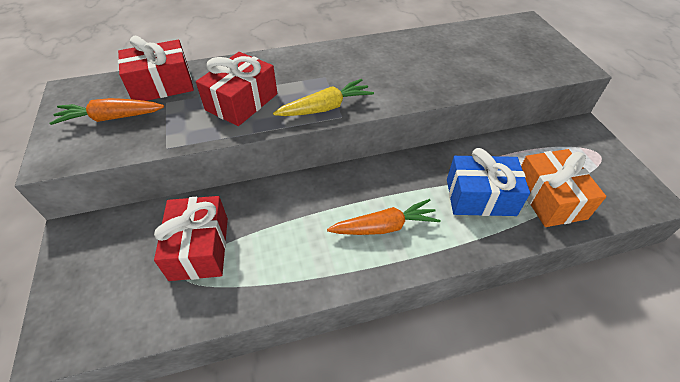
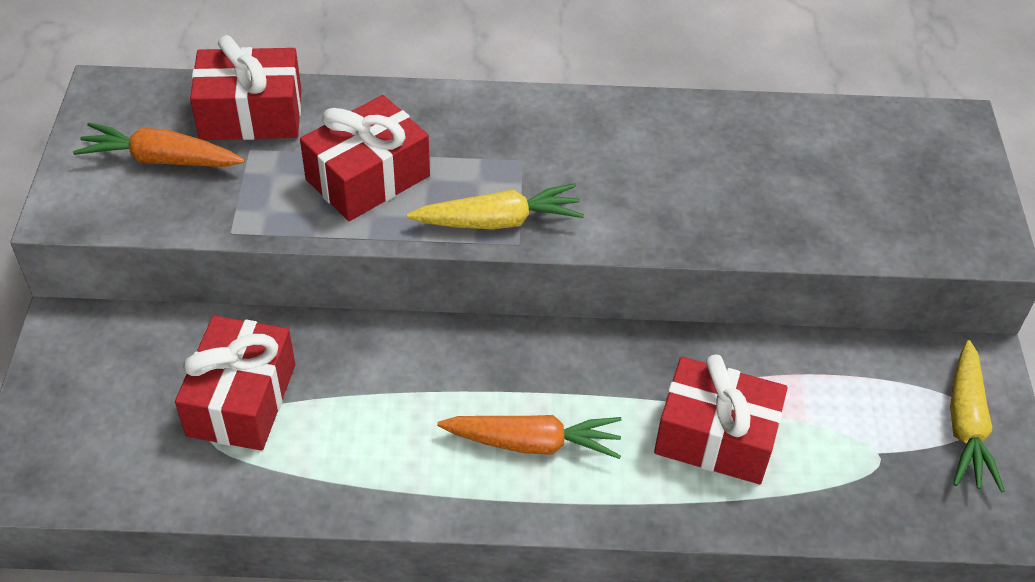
camera: 15 degrees right, 0 degrees up
blue gift [447,148,530,216] -> red gift [654,354,787,484]
orange gift [521,149,607,227] -> none
none -> yellow carrot [950,340,1005,493]

